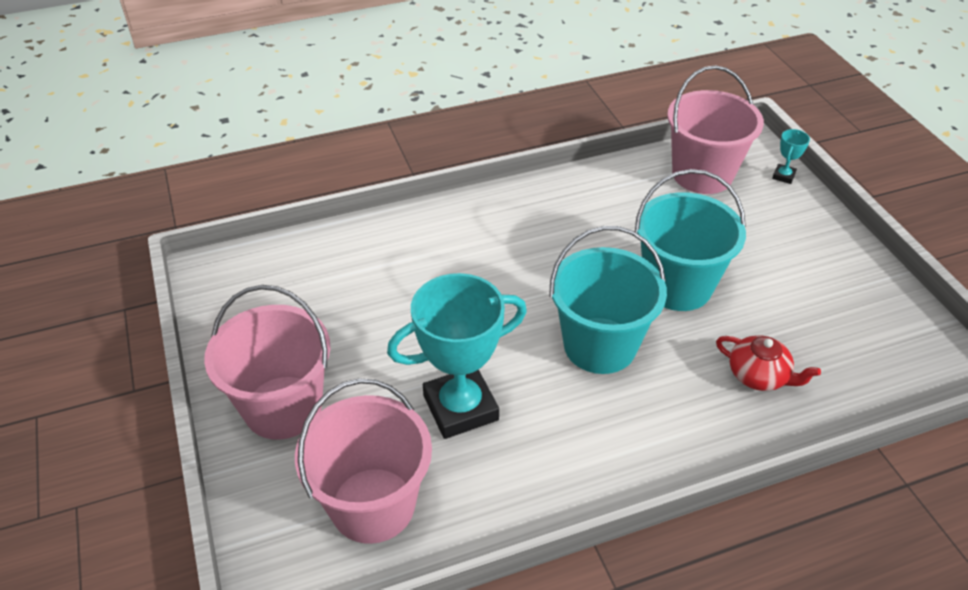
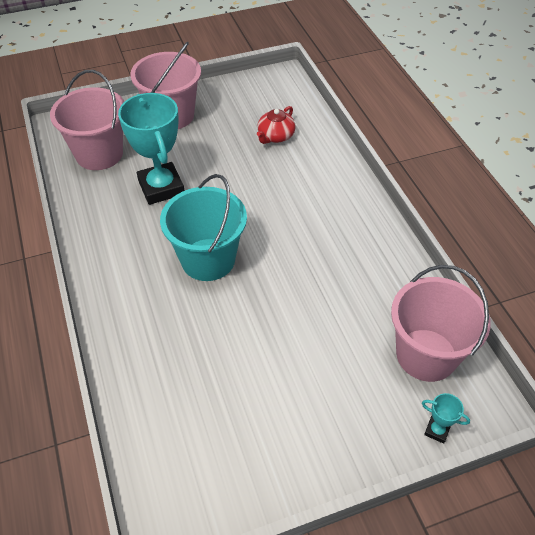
camera: 90 degrees right, 5 degrees up
turquoise bucket [635,169,746,311] -> none
red teapot [716,335,821,391] -> red teapot moved to [257,106,295,144]

